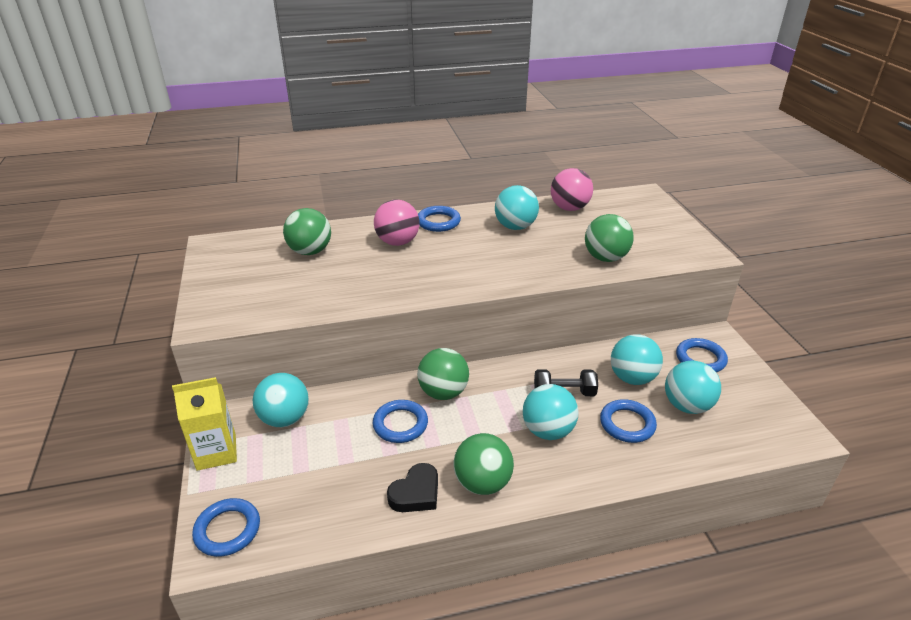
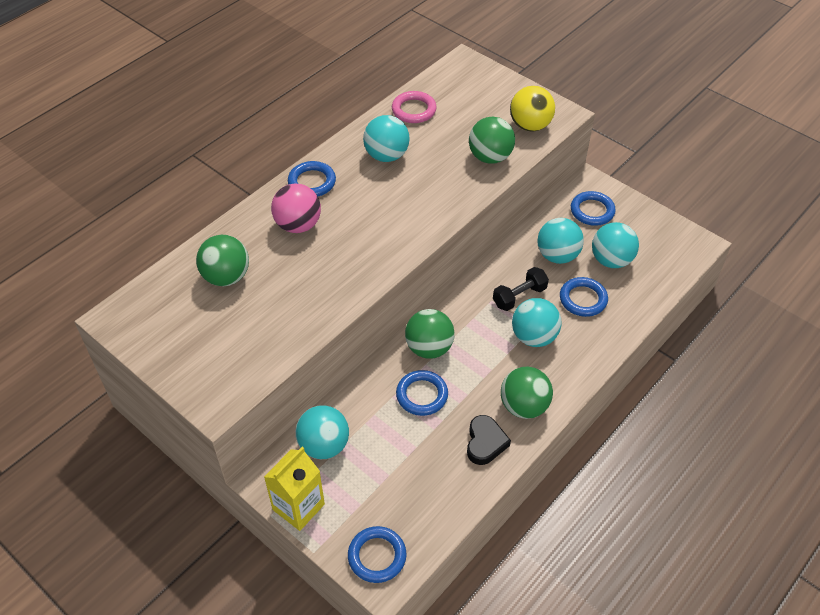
camera: 35 degrees left, 15 degrees up
pink ball [551,168,593,211] -> pink ring [392,91,437,123]
none -> yellow ball [510,86,555,132]

